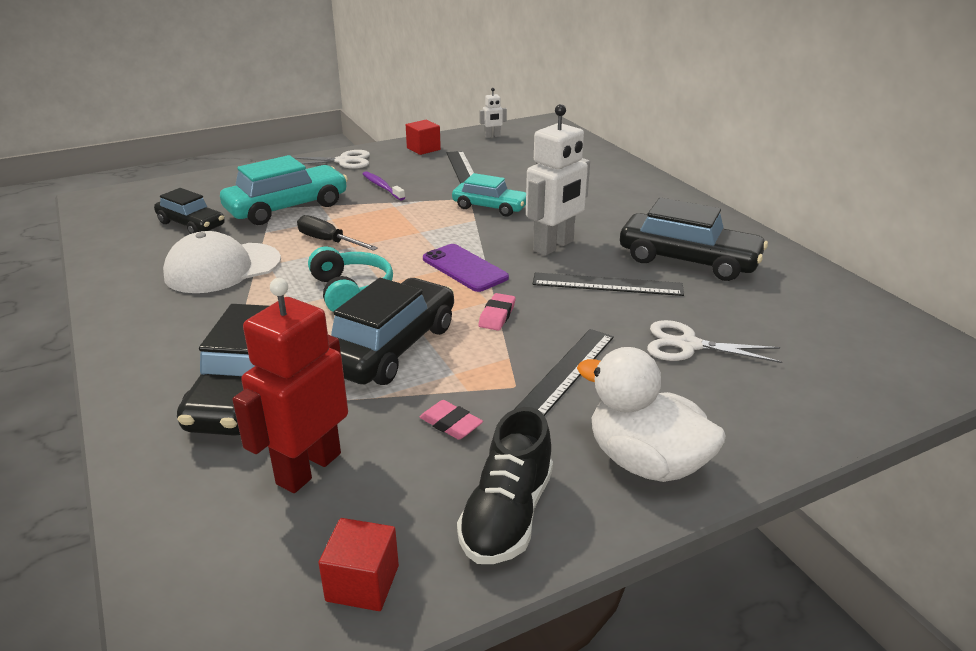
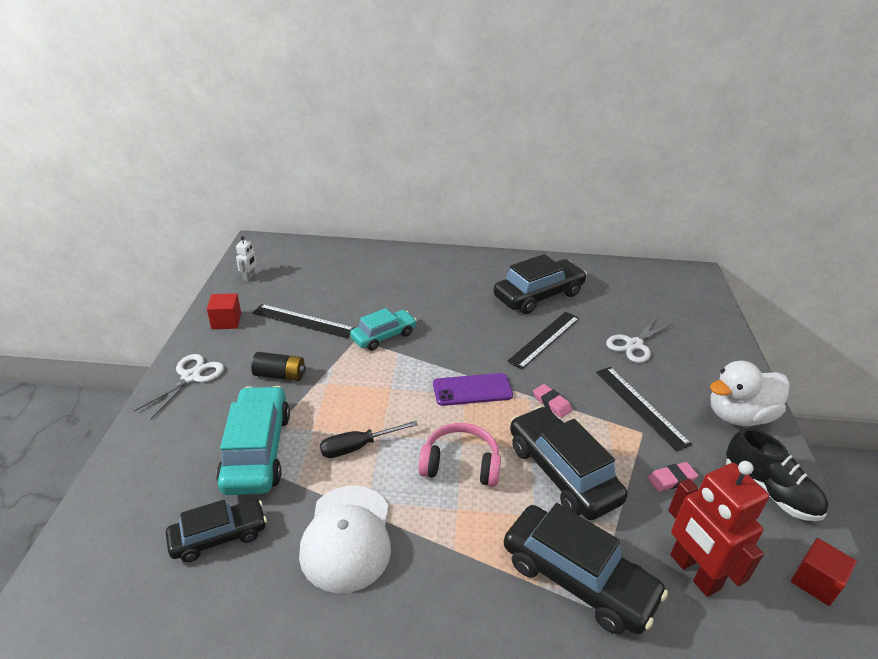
camera: 60 degrees left, 5 degrees up
turquoise headphones [308,246,393,312] -> pink headphones [418,423,501,486]
purple toothbrush [363,171,405,201] -> black battery [251,352,306,381]
white robot [526,104,590,256] -> none

